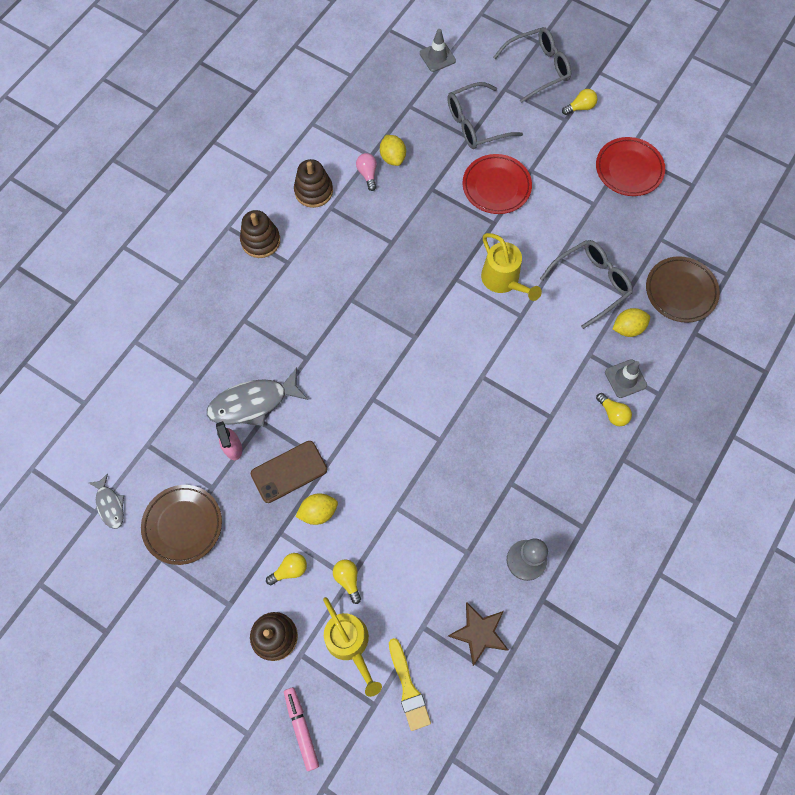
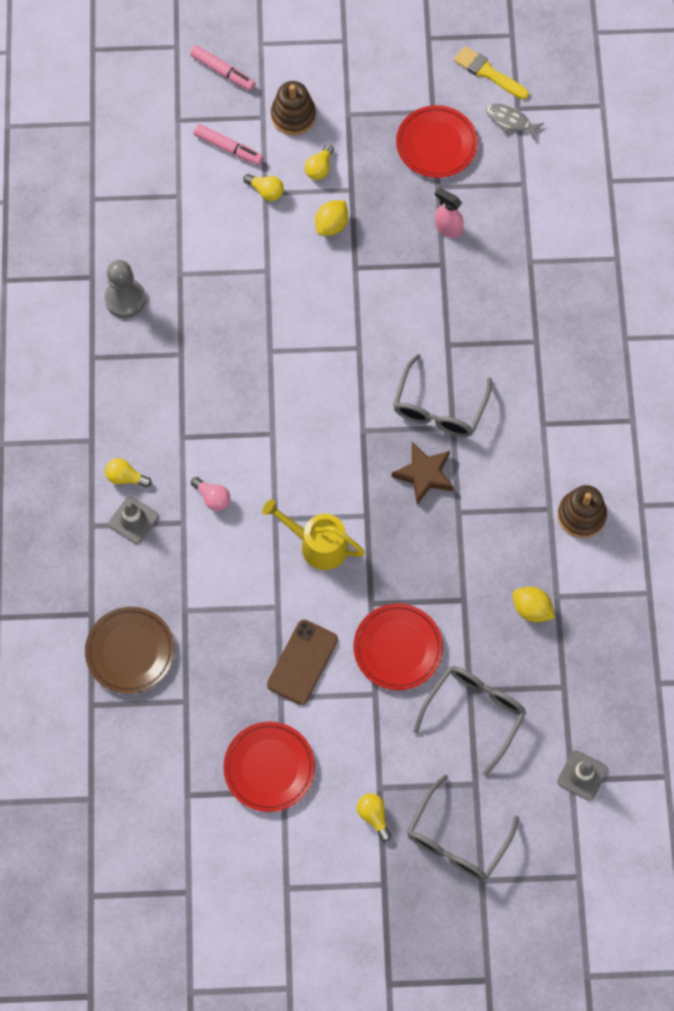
camera: 145 degrees right, 0 degrees up
brown plate [141,485,222,565] -> red plate [396,105,478,178]
grey fish [207,368,308,426] -> none
brown stacking toy [240,210,280,258] -> none
brown phone [251,441,327,503] -> brown phone moved to [267,620,338,705]
yellow watering can [323,597,382,697] -> pink marker [194,124,263,165]
pink light bulb [356,153,377,191] -> pink light bulb moved to [191,477,230,511]
yellow brush [389,638,431,731] -> yellow brush moved to [454,46,529,100]
brown star [448,602,508,666] -> brown star moved to [392,442,454,504]
grey glasses [540,240,633,329] -> grey glasses moved to [393,354,492,437]
yellow light bulb [562,89,598,115] -> yellow light bulb turned 120 degrees clockwise [357,793,391,841]
yellow lemon [613,308,650,337] -> none

